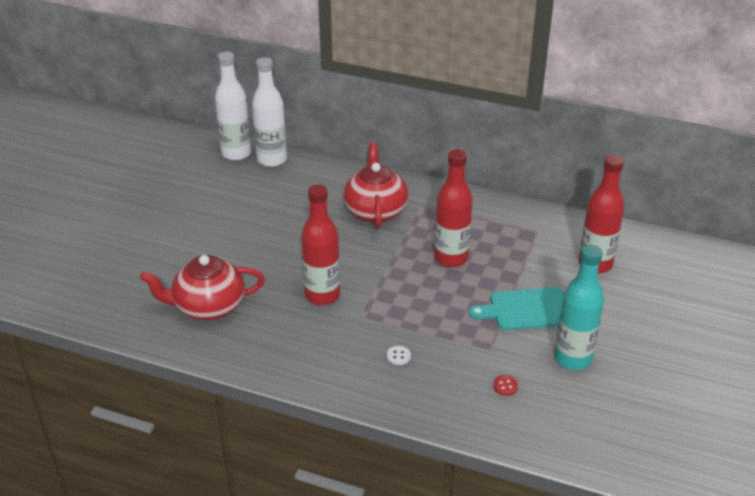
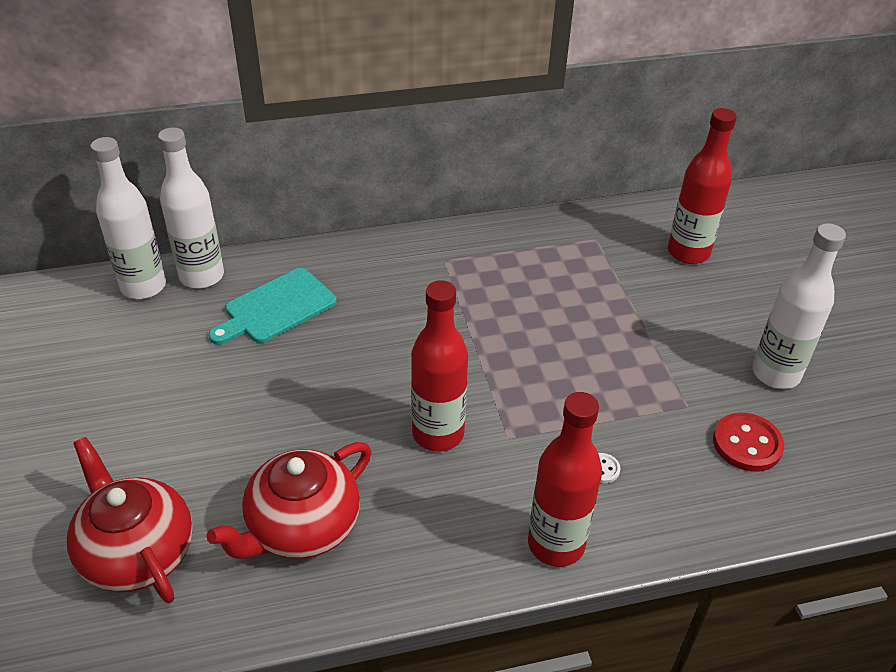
camera: 35 degrees left, 5 degrees up
red teapot [344,142,408,229] -> red teapot moved to [67,437,193,603]
red bottle [434,149,473,268] -> red bottle moved to [528,392,602,567]
turquoise cutting board [469,287,564,330] -> turquoise cutting board moved to [209,268,337,345]
red button [493,375,518,396] -> red button [713,413,784,472], size x2.03
turquoise bottle [554,245,604,370] -> white bottle [752,223,846,389]

